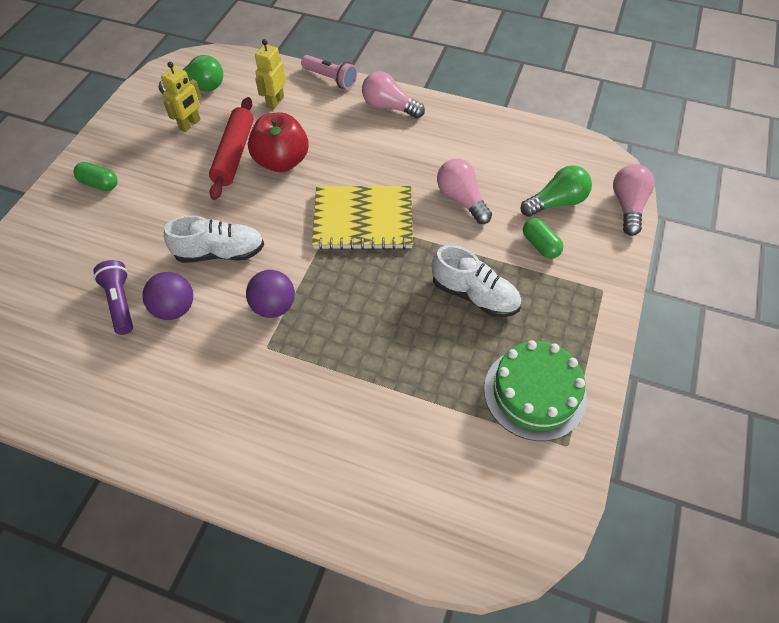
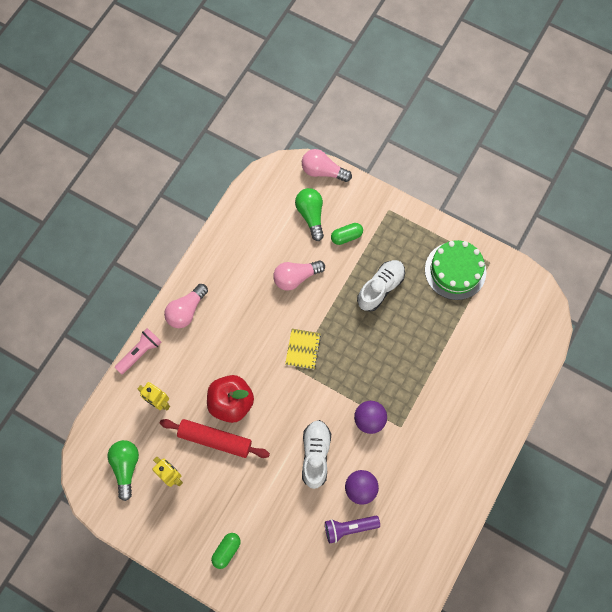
camera: 80 degrees left, 15 degrees up
yellow notebook [312,186,413,250] -> yellow notebook [285,329,321,369], size x0.53

